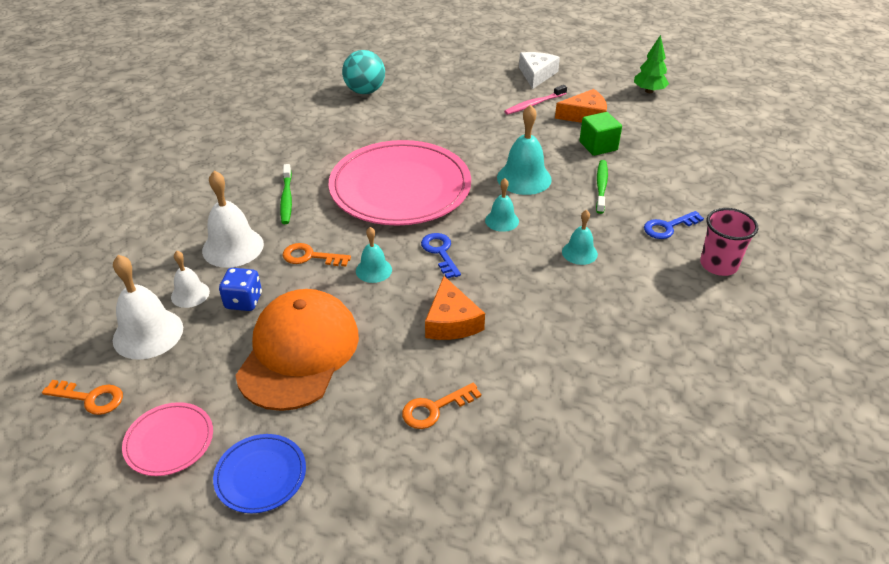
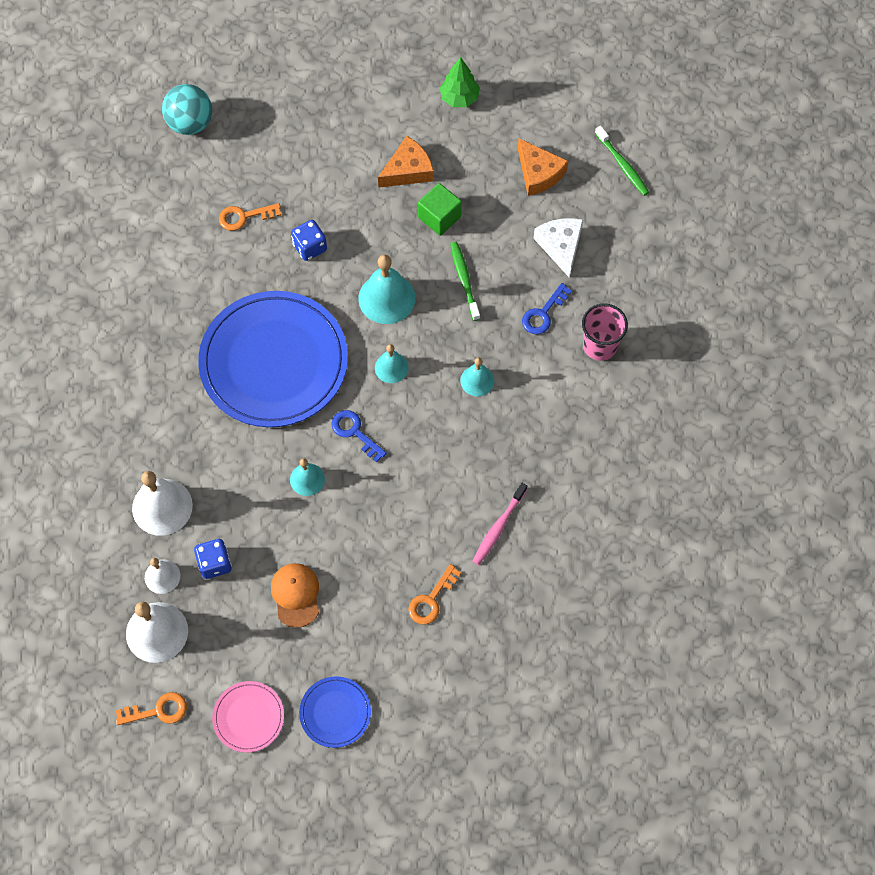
camera: 25 degrees left, 25 degrees up
orange cap [235,289,359,411] -> orange cap [271,563,319,628], size x0.51
green toothbrush [280,164,292,224] -> green toothbrush moved to [595,126,649,196]
orange key [282,243,351,266] -> orange key moved to [219,203,281,231]
pink plate [329,140,471,226] -> blue plate [198,291,348,427]
turquoise ball [342,50,385,94] -> turquoise ball moved to [162,84,212,135]
orange cheese [425,276,485,340] -> orange cheese moved to [518,138,568,196]
pink toothbrush [504,85,567,115] -> pink toothbrush moved to [473,483,527,565]
white cheese [519,52,560,89] -> white cheese moved to [533,218,583,278]
none -> blue dice [291,220,327,261]

